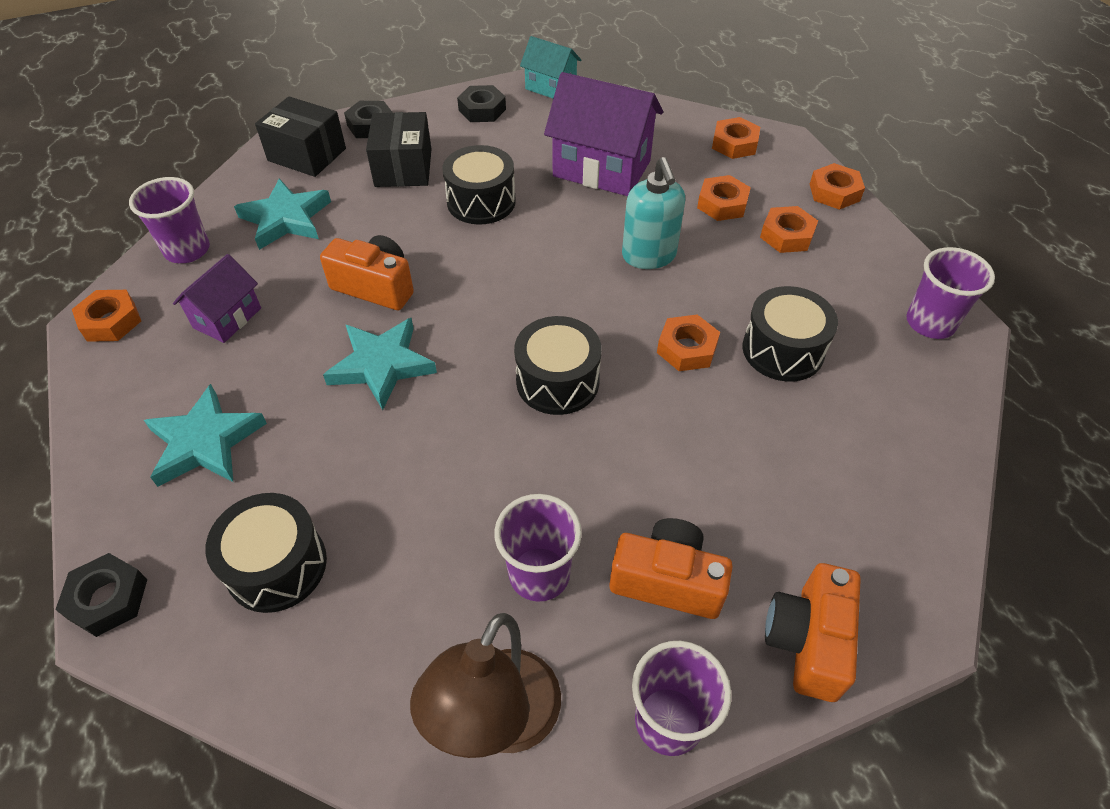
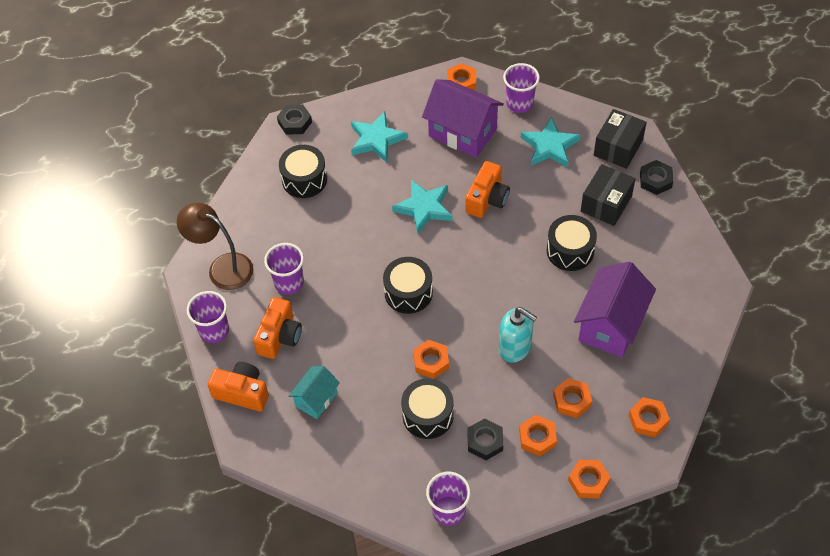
camera: 95 degrees right, 5 degrees up
purple house [173,254,261,343] -> purple house [422,79,504,158], size x1.78
black box [366,112,431,187] -> black box turned 60 degrees counterclockwise [581,164,635,226]
black nut [457,85,506,122] -> black nut moved to [467,418,503,460]
turquoise house [520,36,581,98] -> turquoise house moved to [289,366,340,419]
turquoise soap dispenser [622,157,685,269] -> turquoise soap dispenser turned 135 degrees counterclockwise [499,307,537,363]

